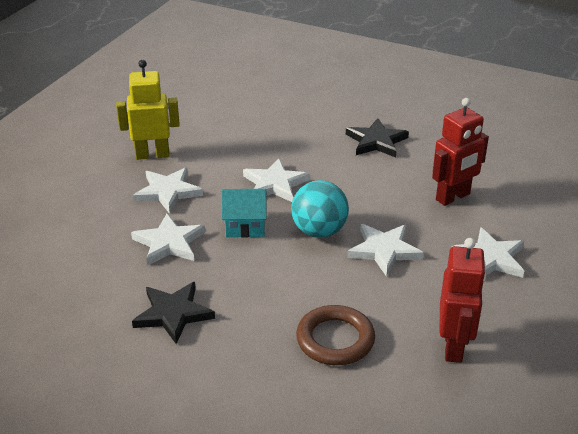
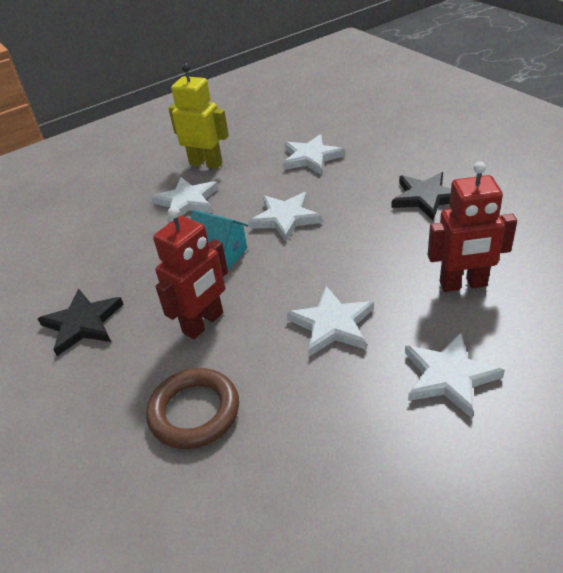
camera: 35 degrees right, 5 degrees up
white star [131,214,205,266] -> white star moved to [282,134,345,174]
turquoise ball [291,180,349,238] -> none
red robot [439,238,486,363] -> red robot moved to [153,206,228,339]

